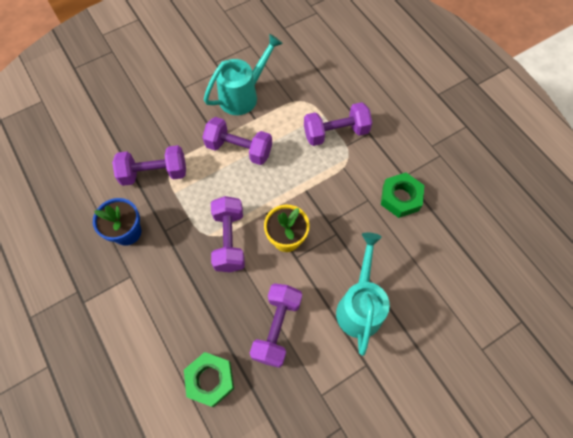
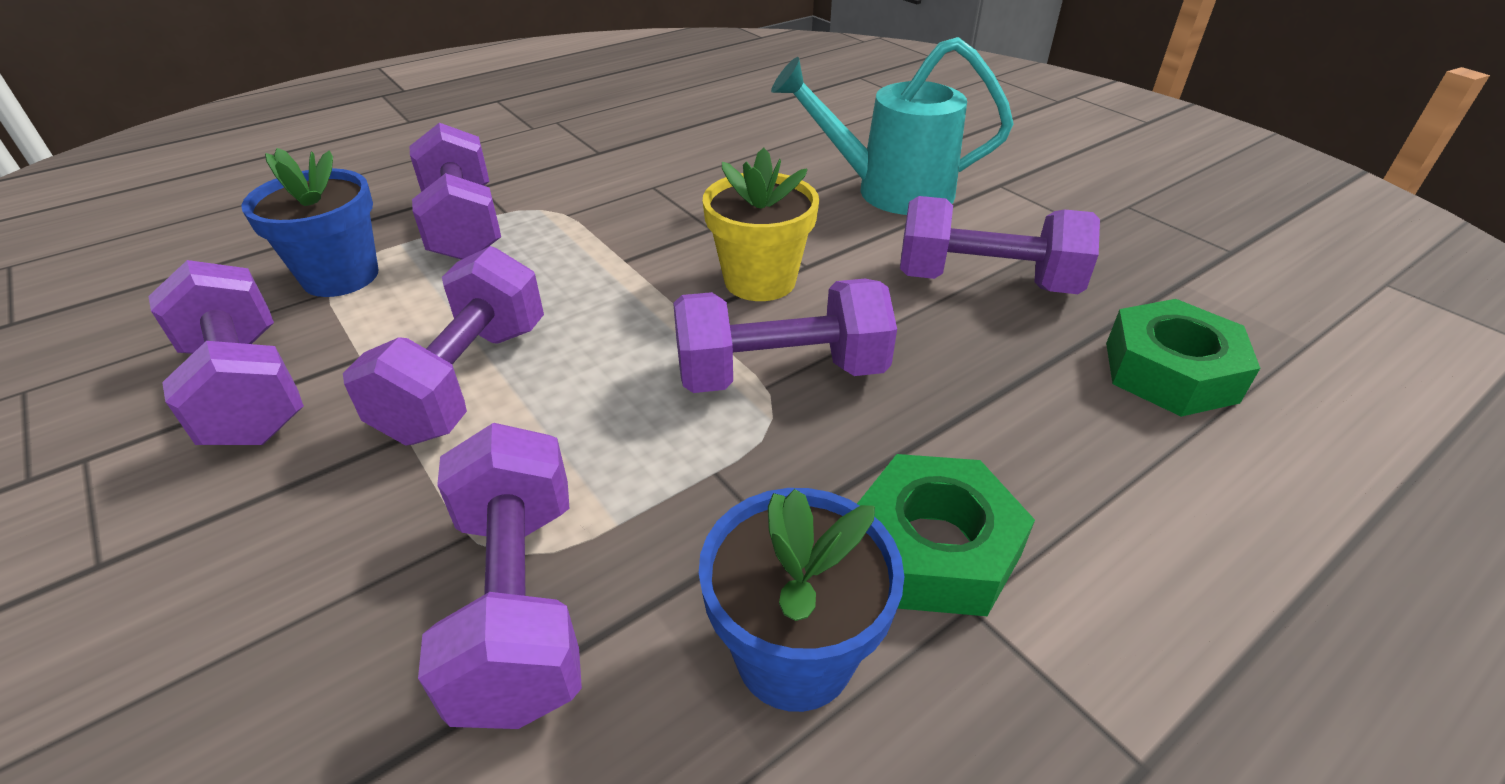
camera: 95 degrees left, 25 degrees down
turquoise watering can [204,34,283,115] -> purple dumbbell [149,260,304,445]
green nut [381,173,424,218] -> green nut moved to [857,454,1035,616]
none -> blue flower pot [241,148,378,297]

